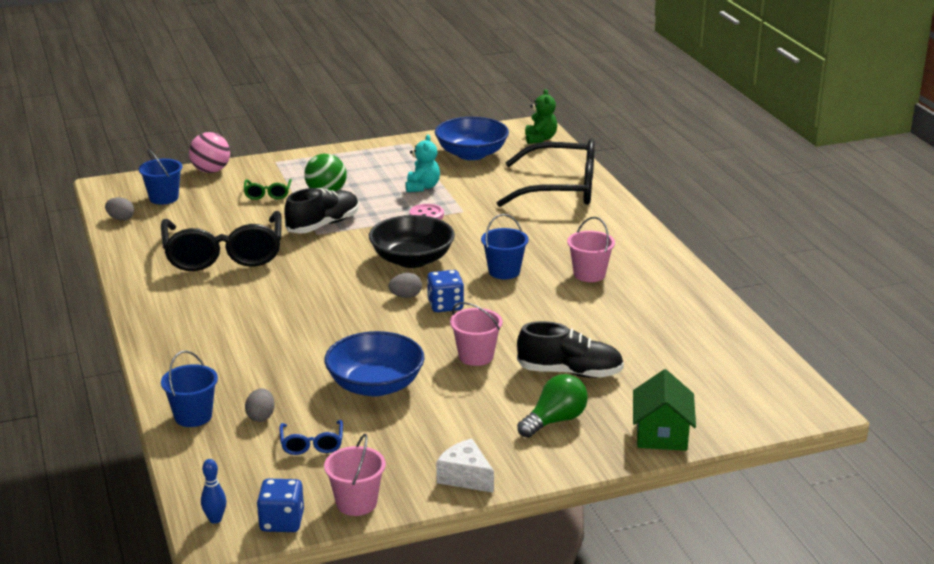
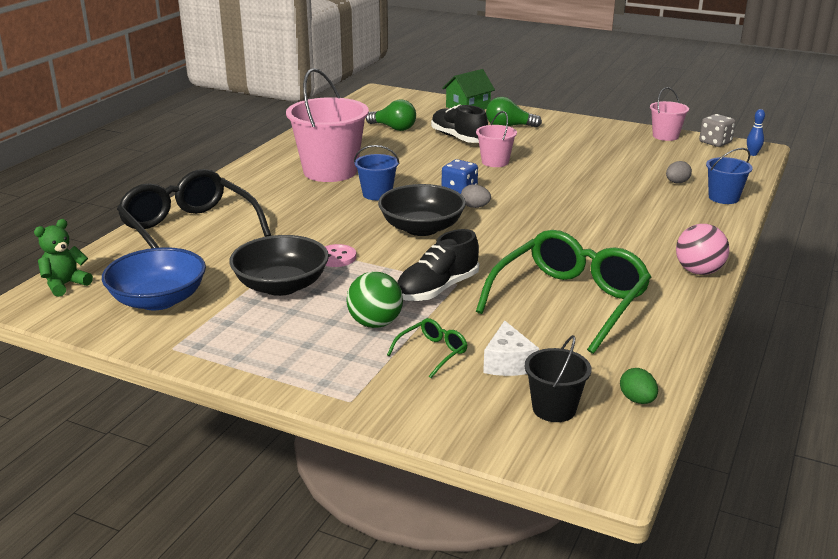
camera: 135 degrees left, 0 degrees up
grey egg [105,197,134,221] -> green egg [620,368,658,404]
blue bucket [139,149,182,204] -> black bucket [525,335,591,422]
black glasses [161,211,282,271] -> green glasses [476,230,651,354]
pink ball [189,132,230,173] -> pink ball moved to [676,224,729,275]
blue dice [257,479,304,532] -> grey dice [699,114,735,147]
blue glasses [279,420,343,455] -> none
black shoe [284,188,359,234] -> black shoe turned 45 degrees counterclockwise [397,229,479,301]
blue bowl [324,331,425,396] -> none
turquoise teddy bear [406,134,440,192] -> black bowl [229,235,329,296]
white cheese [436,439,494,493] -> white cheese moved to [483,320,539,376]
pink bucket [567,217,615,282] -> pink bucket [286,68,369,182], size x1.94
none -> green light bulb [366,100,416,131]

